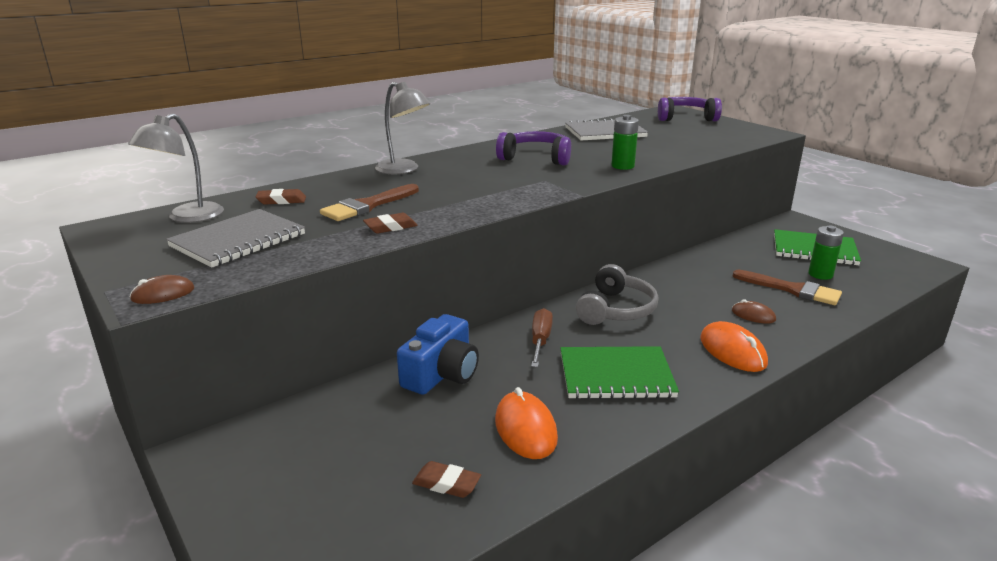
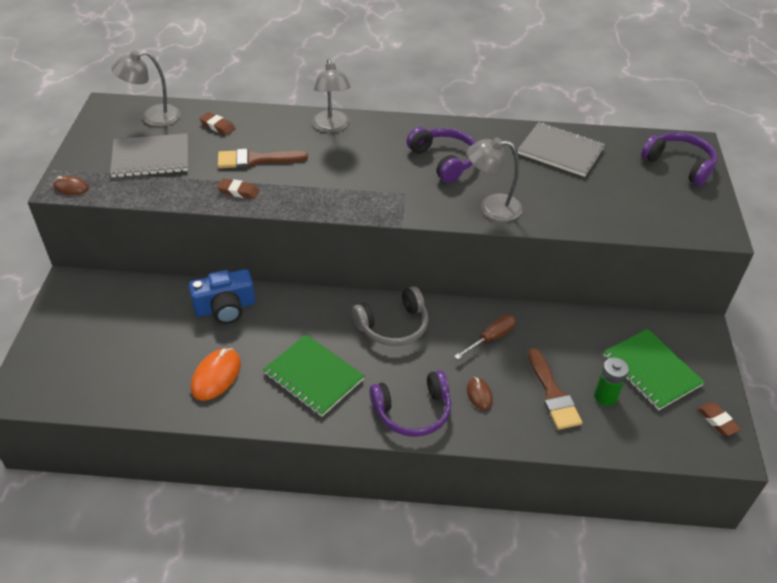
camera: 40 degrees right, 20 degrees up
brown eraser [412,461,481,498] -> brown eraser moved to [697,402,741,436]
brown screwdriver [531,308,553,367] -> brown screwdriver moved to [454,314,516,359]
green battery [611,115,639,170] -> grey lamp [467,138,523,222]
orange mouse [700,321,768,372] -> purple headphones [370,370,451,437]

